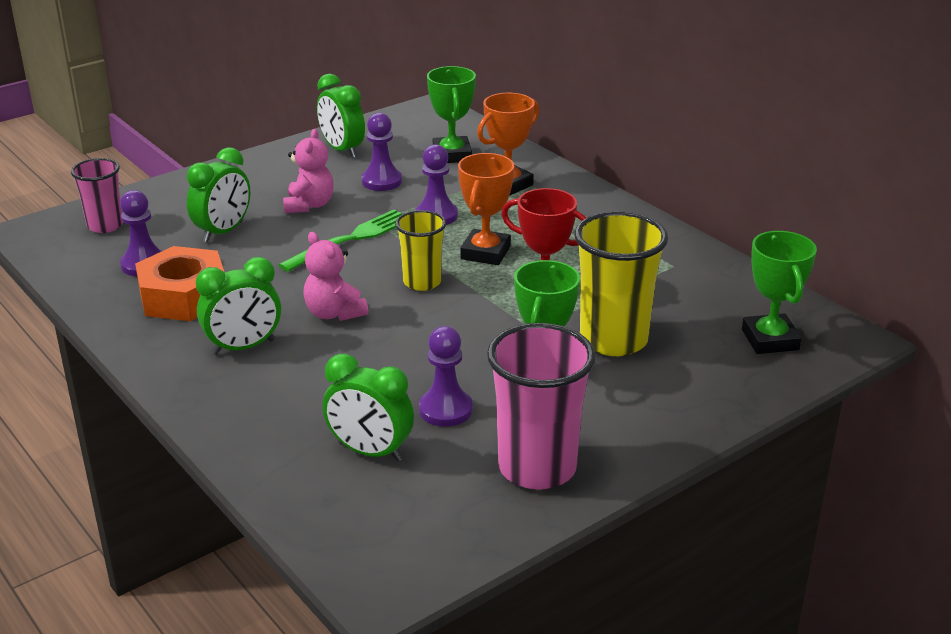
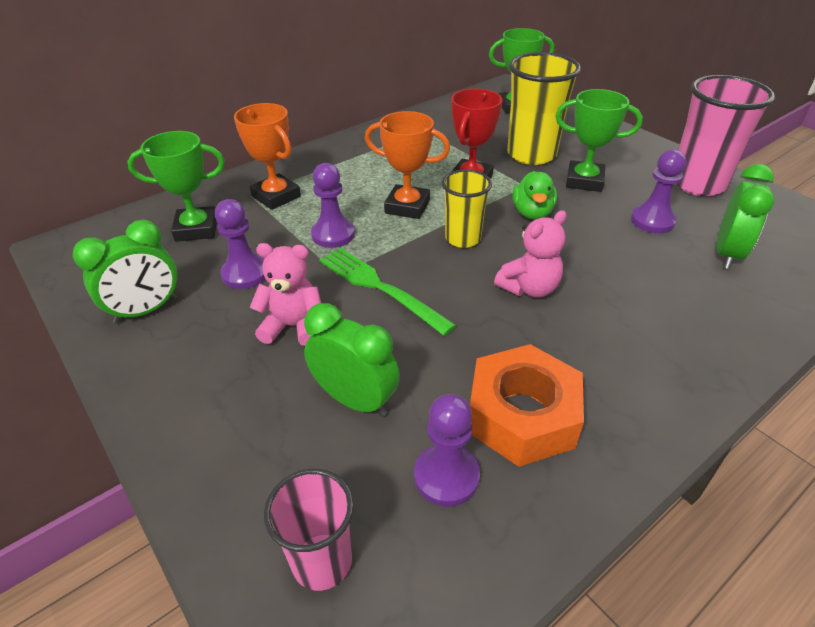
camera: 90 degrees left, 10 degrees up
green clock [196,257,281,355] -> none
none -> green duck [512,171,557,219]

